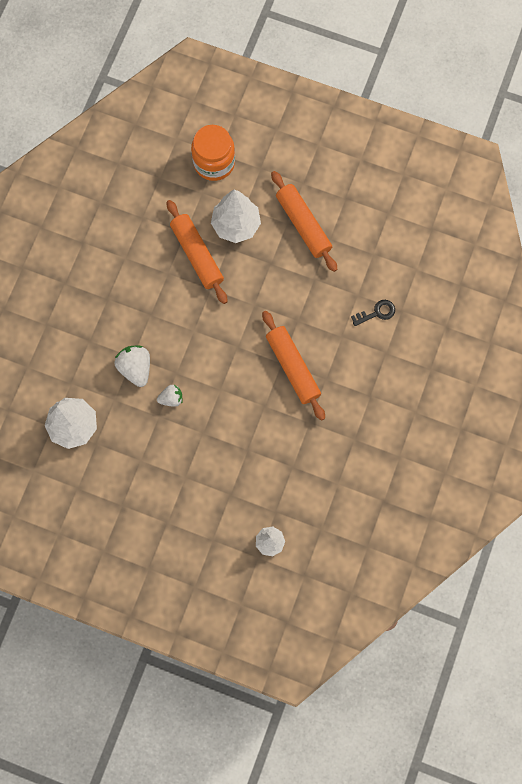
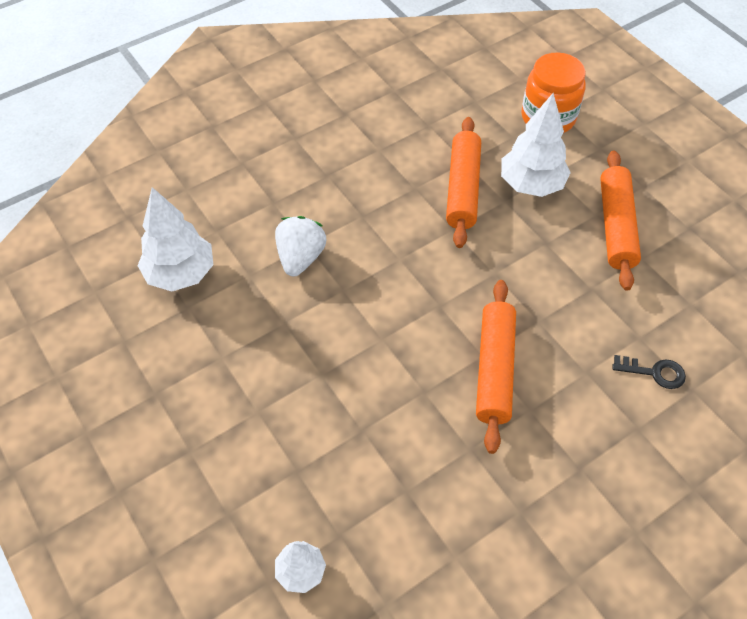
camera: 35 degrees right, 20 degrees down
white strawberry [157,385,183,407] -> none

